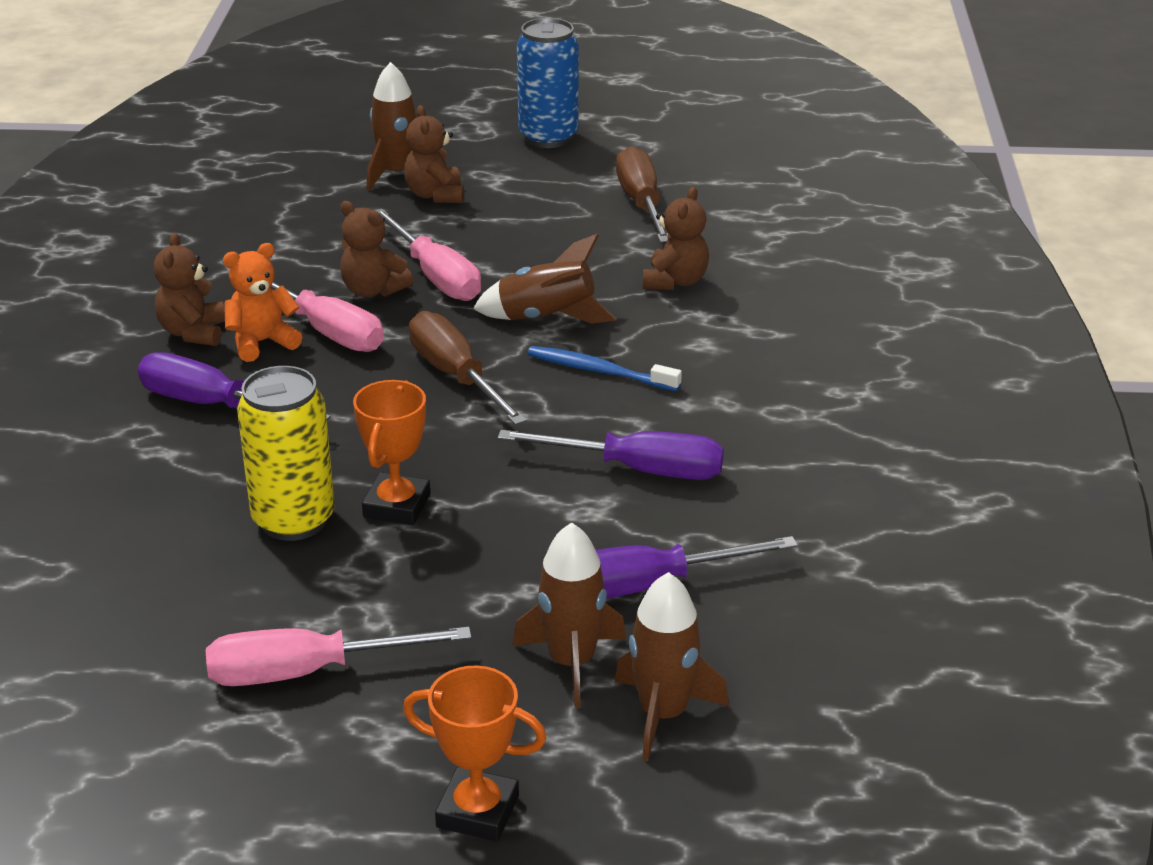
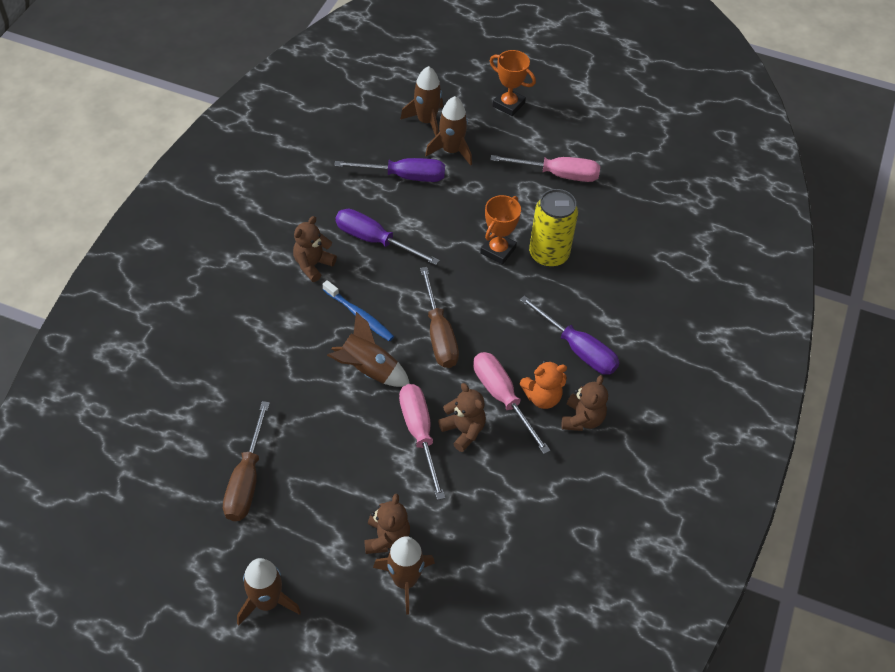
camera: 165 degrees left, 20 degrees up
blue can [517,18,579,148] -> brown rocket [237,558,301,625]
brown teddy bear [643,187,709,290] -> brown teddy bear moved to [293,216,337,282]

